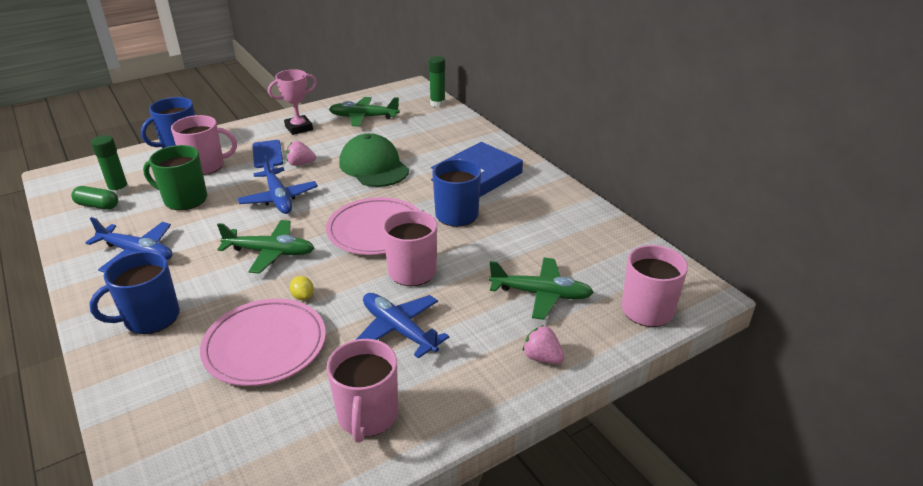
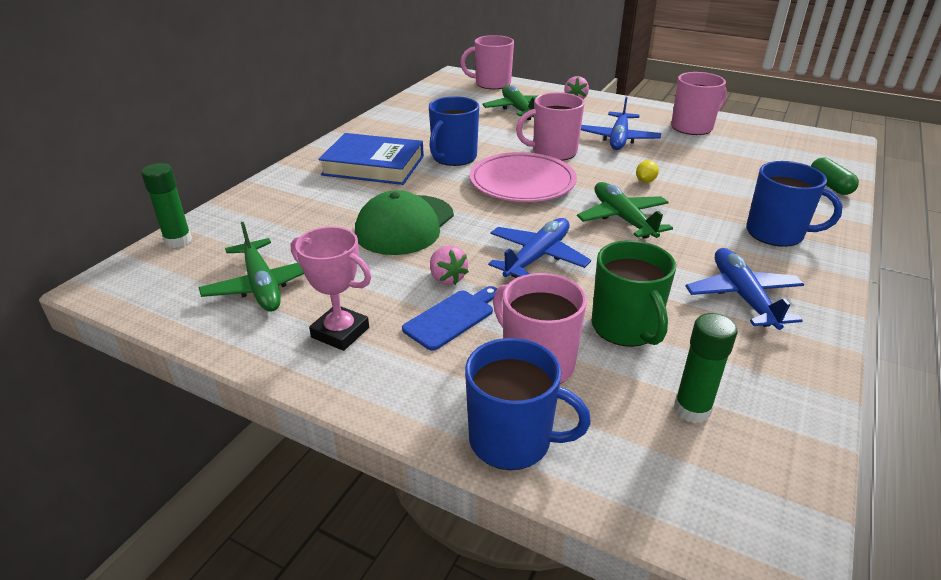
camera: 120 degrees left, 0 degrees up
green capsule [71,186,118,210] -> green capsule moved to [811,158,859,195]
pink plate [200,298,326,386] -> none

